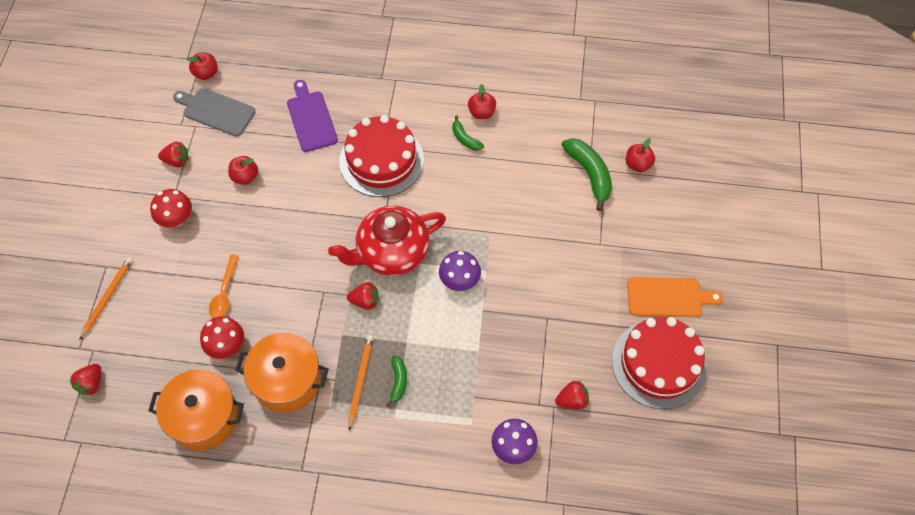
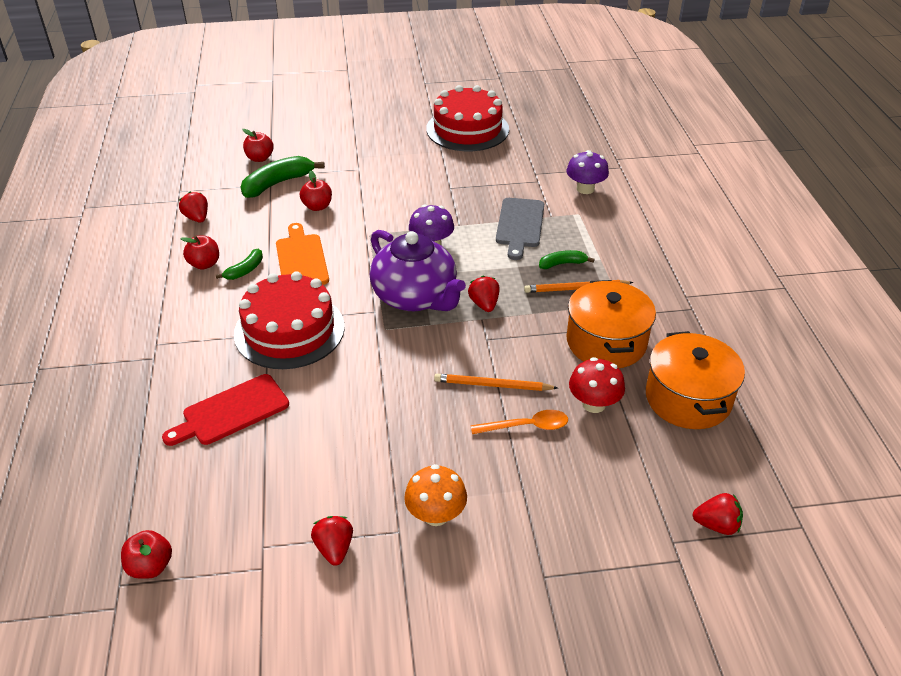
camera: 105 degrees left, 20 degrees down
orange pencil [79,257,133,340] -> orange pencil moved to [434,374,557,391]
red mushroom [150,189,192,227] -> orange mushroom [404,464,467,526]
grey cutting board [173,88,256,137] -> grey cutting board moved to [496,198,544,260]
red apple [228,156,258,185] -> red apple moved to [300,171,332,211]
purple cutting board [287,80,338,152] -> red cutting board [162,374,289,446]
red teapot [328,205,446,276] -> purple teapot [370,230,466,311]
red strawberry [555,380,589,409] -> red strawberry moved to [179,192,208,223]
orange cutting board [627,277,723,317] -> orange cutting board moved to [276,223,329,285]

